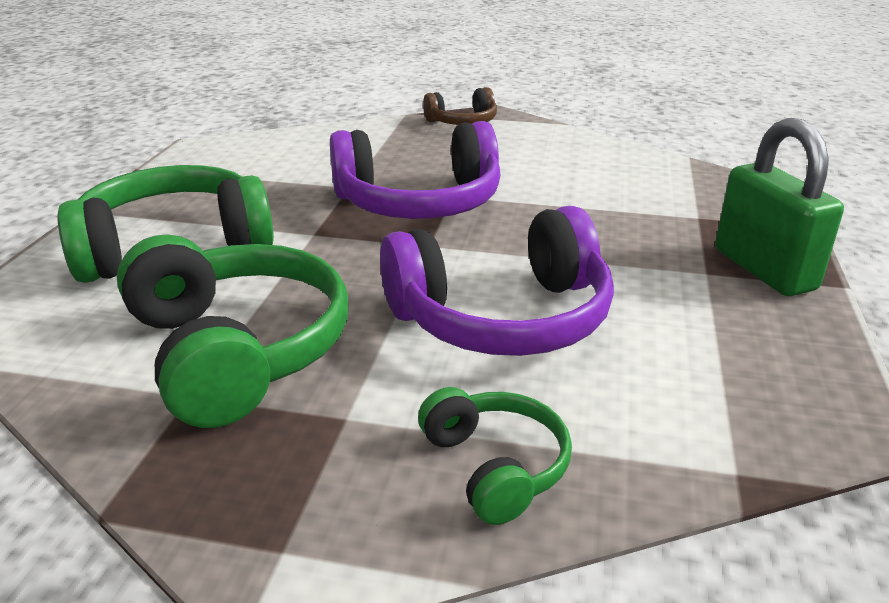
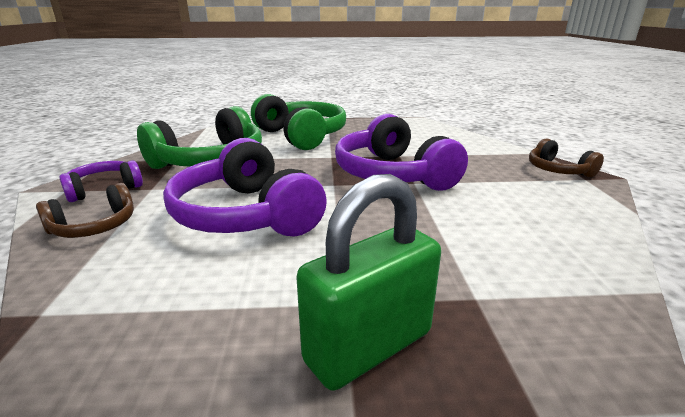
camera: 75 degrees right, 5 degrees down
green headphones [418,387,572,525] -> brown headphones [36,183,134,238]
none -> purple headphones [59,160,143,202]

